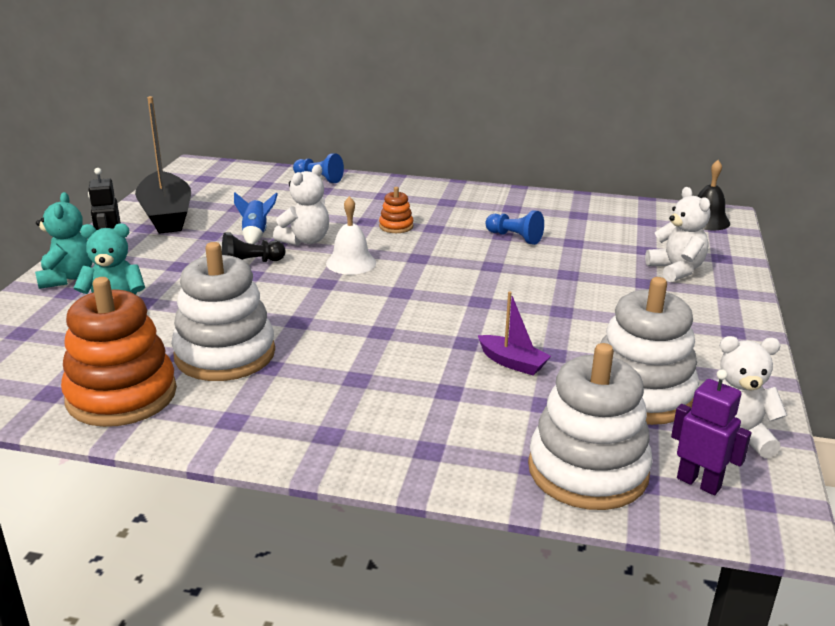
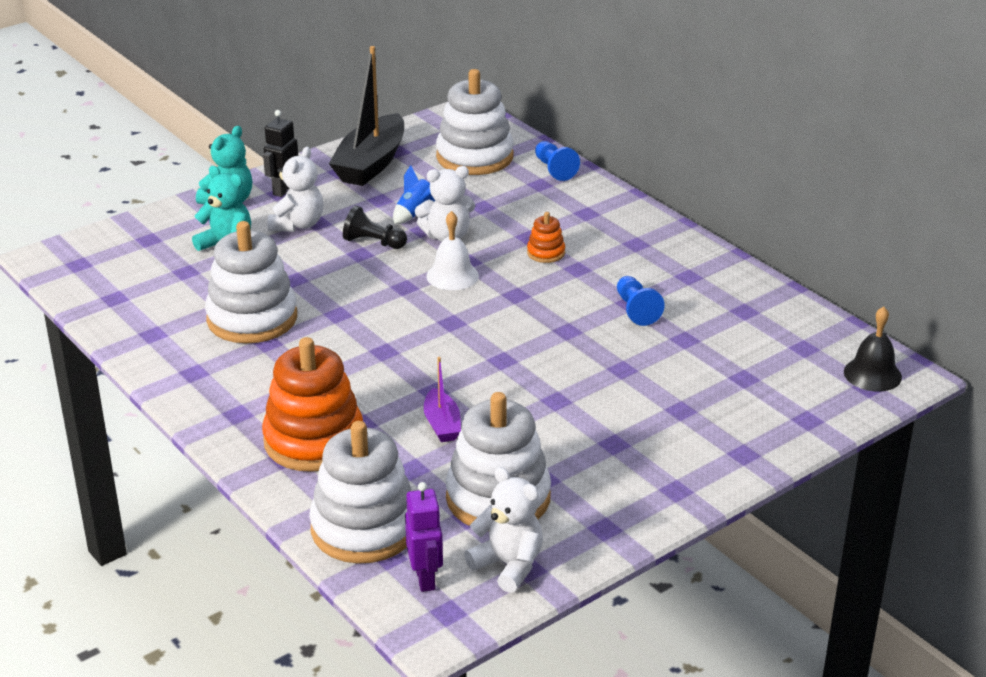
camera: 40 degrees right, 5 degrees up
orange stacking toy [61,277,177,427] -> orange stacking toy moved to [262,337,363,472]
white teddy bear [645,187,710,282] -> white teddy bear moved to [267,147,323,232]
none -> white stacking toy [436,69,514,175]

